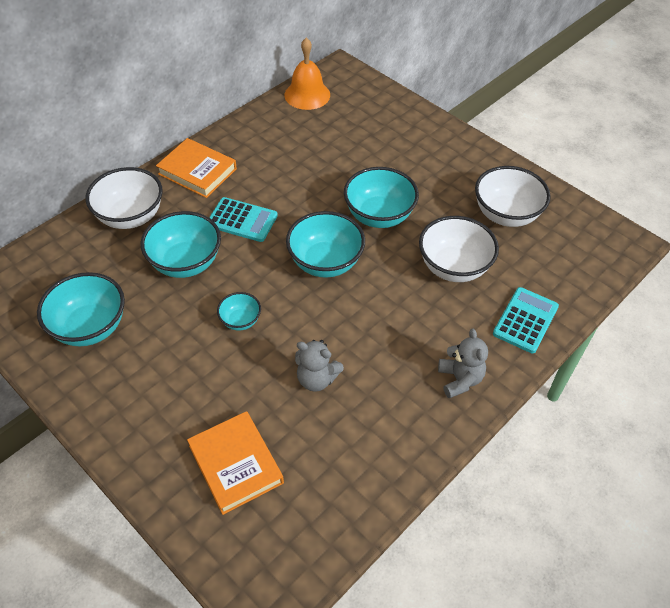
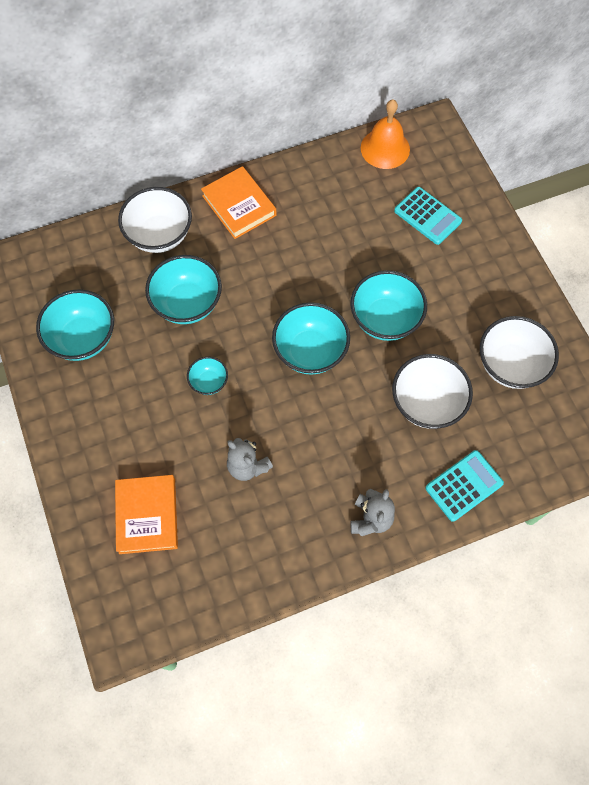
camera: 25 degrees right, 15 degrees up
turquoise calculator [209,197,278,242] -> turquoise calculator moved to [394,187,462,245]

